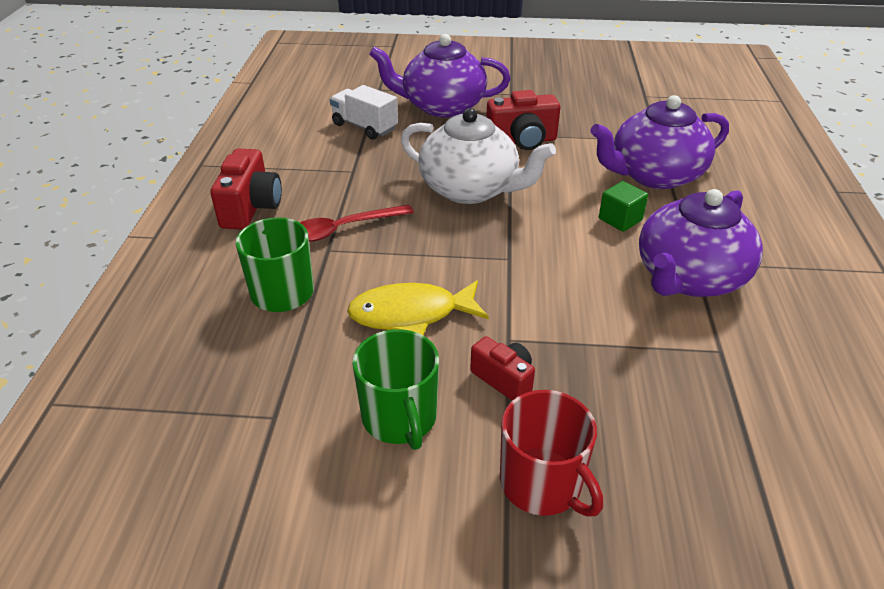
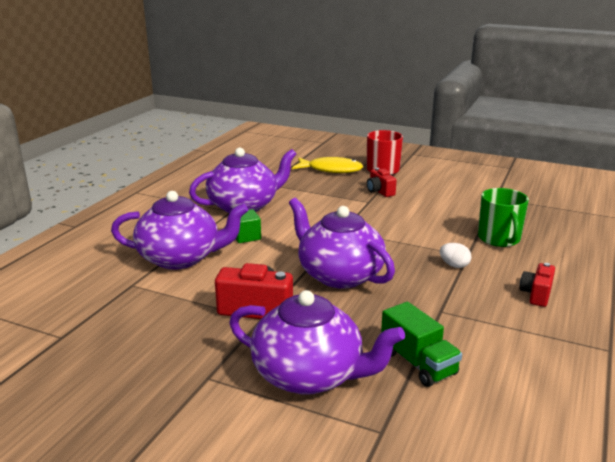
camera: 160 degrees left, 15 degrees down
red camera [210,149,282,229] -> red camera [520,263,555,307], size x0.63
red spoon [300,204,414,242] -> white egg [440,243,471,268]
white truck [330,85,398,140] -> green truck [381,302,462,387]
yellow fish [347,280,489,335] -> yellow fish moved to [292,157,363,173]
green mug [352,329,439,450] -> none
white teapot [401,108,556,204] -> purple teapot [289,198,395,289]

